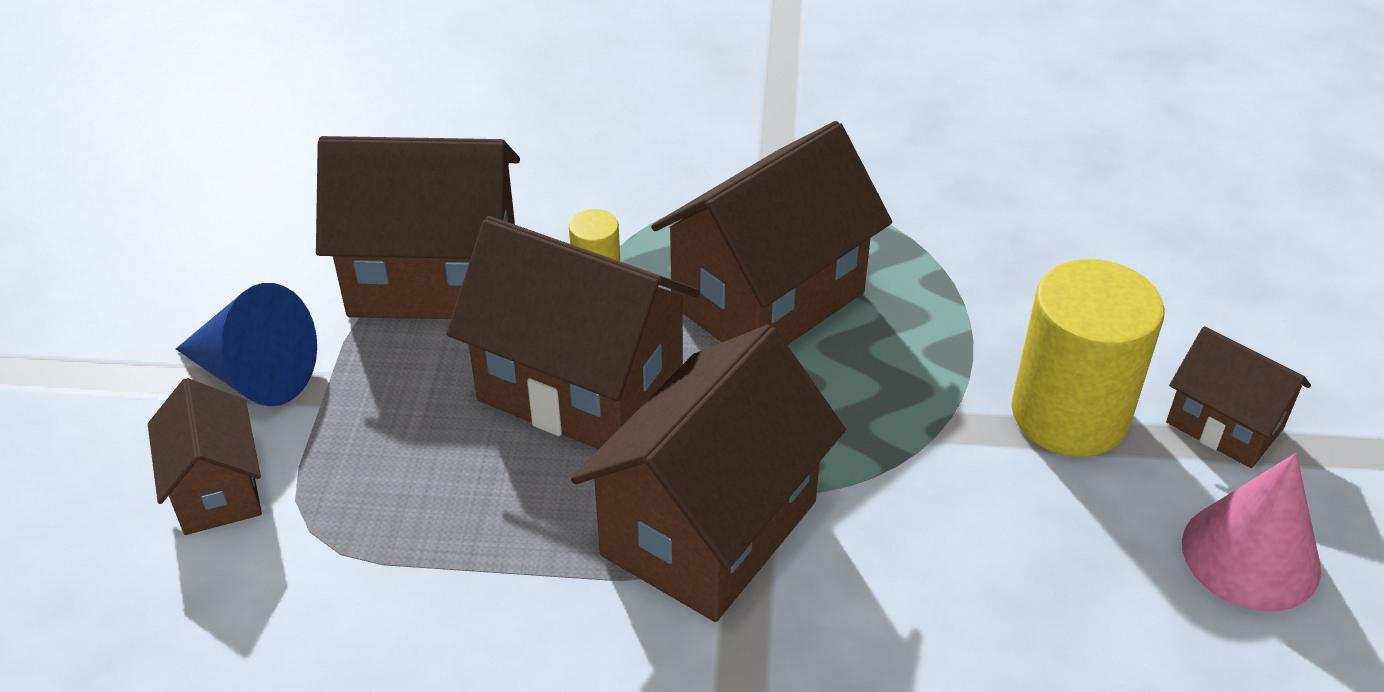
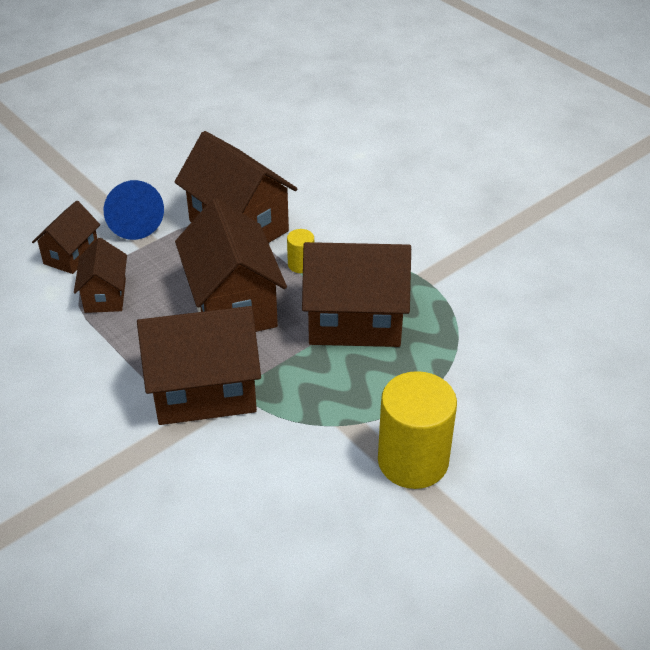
camera: 45 degrees right, 0 degrees up
brown house [1166,326,1311,468] -> brown house moved to [74,238,127,313]
pink cone [1182,453,1321,612] -> none

